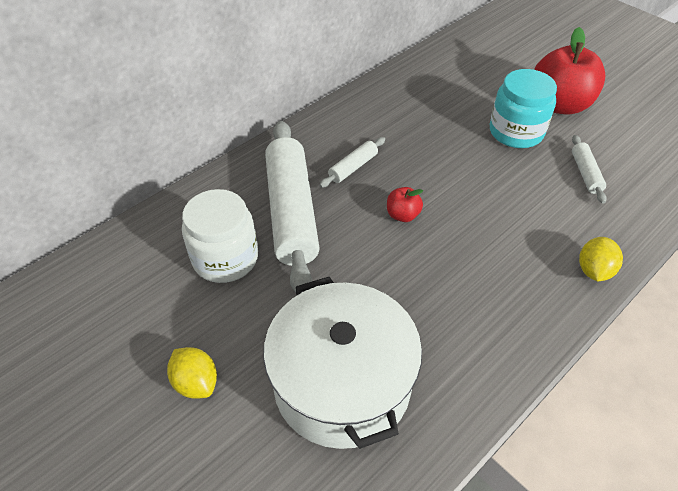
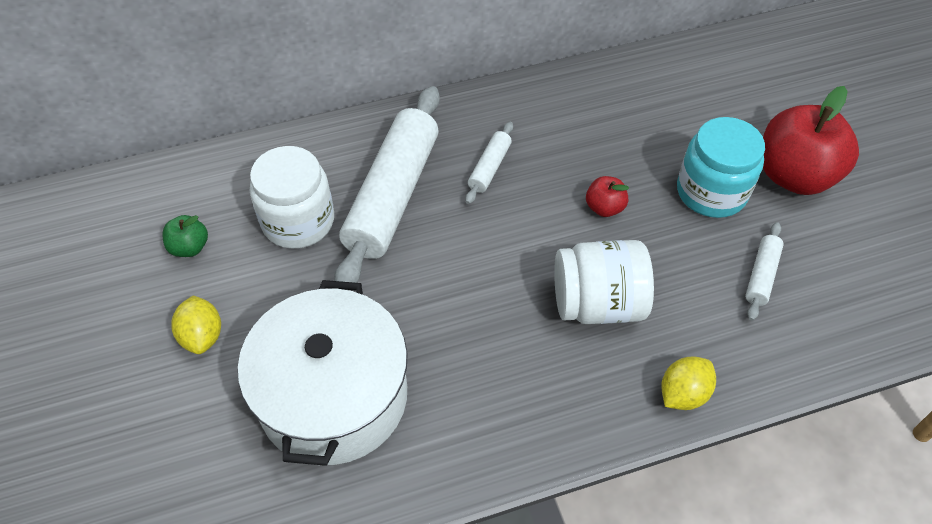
camera: 25 degrees right, 5 degrees up
white rolling pin [319,137,385,188] -> white rolling pin turned 45 degrees counterclockwise [465,122,513,204]
red apple [387,187,423,222] -> red apple moved to [586,176,629,217]
none -> green apple [162,215,208,257]
none -> white jar [554,240,654,324]

